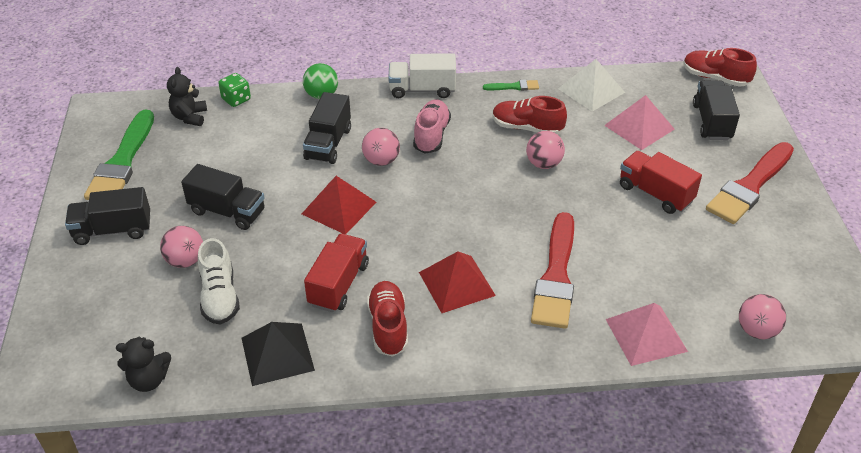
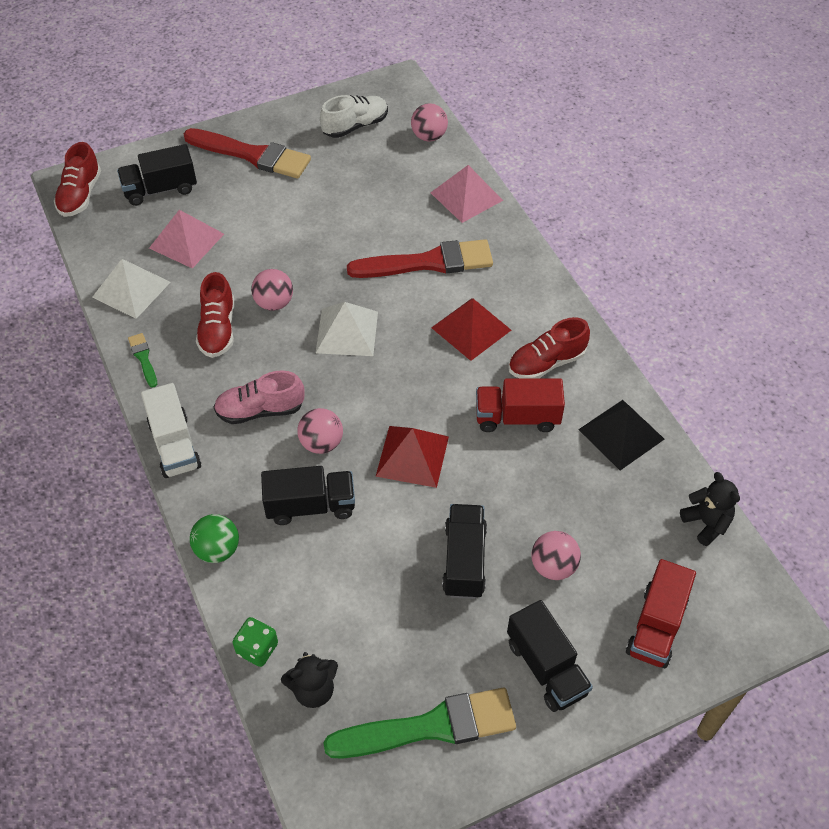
camera: 110 degrees left, 10 degrees up
white shoe [198,238,240,325] -> white shoe moved to [320,95,388,138]
red truck [620,151,702,214] -> red truck moved to [626,559,696,668]
none -> white pyramid [316,302,378,356]

